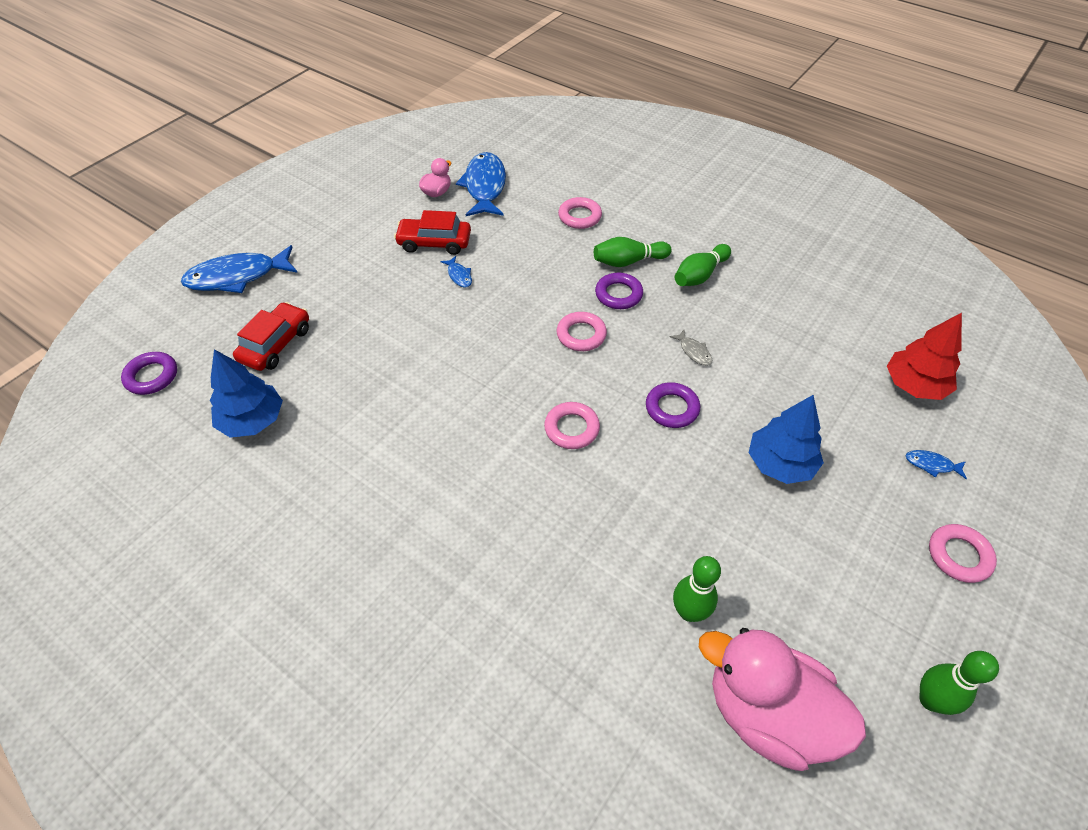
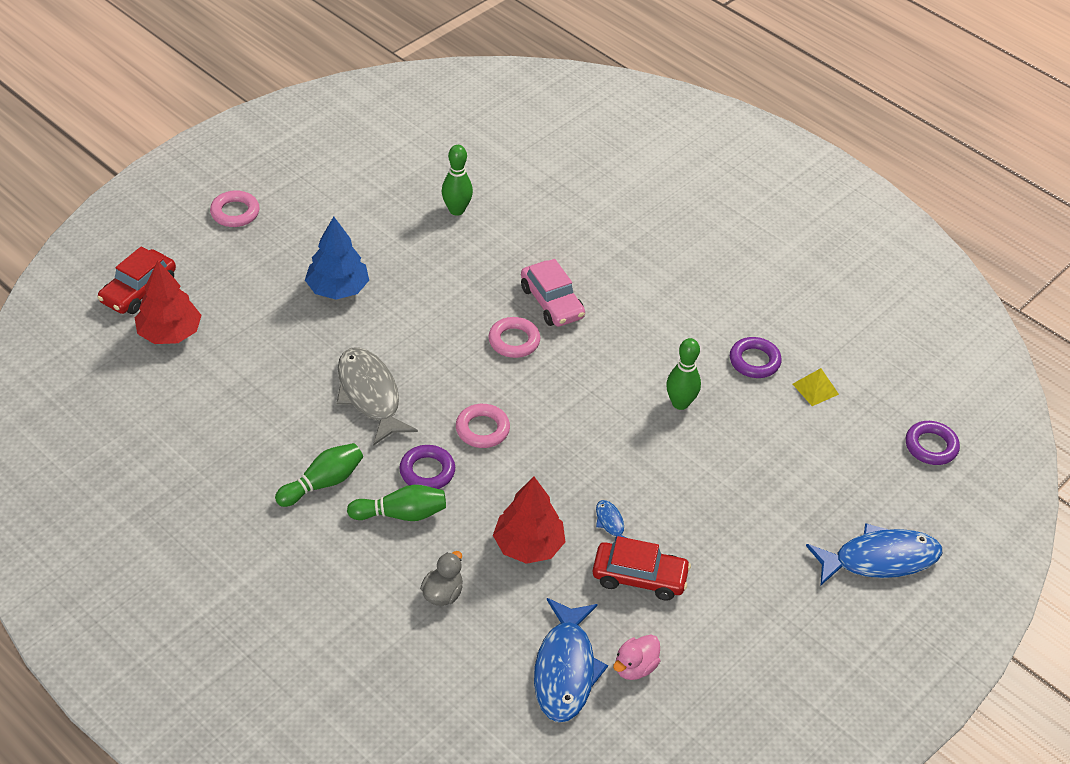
camera: 175 degrees left, 5 degrees down
blue tree [210,349,283,438] -> yellow pyramid [793,368,839,406]
red car [233,302,309,371] -> red car moved to [97,246,176,314]
pink ring [558,197,602,229] -> grey duck [420,551,463,606]
purple ring [646,382,700,428] -> purple ring moved to [730,337,782,378]
grey fish [670,330,712,366] -> grey fish [336,347,418,446], size x2.32
pink duck [699,628,866,771] -> none
blue fish [905,450,967,479] -> none
green bowling pin [919,651,999,715] -> green bowling pin moved to [666,338,701,410]
none -> red tree [493,476,565,564]
none -> pink car [521,259,585,327]

